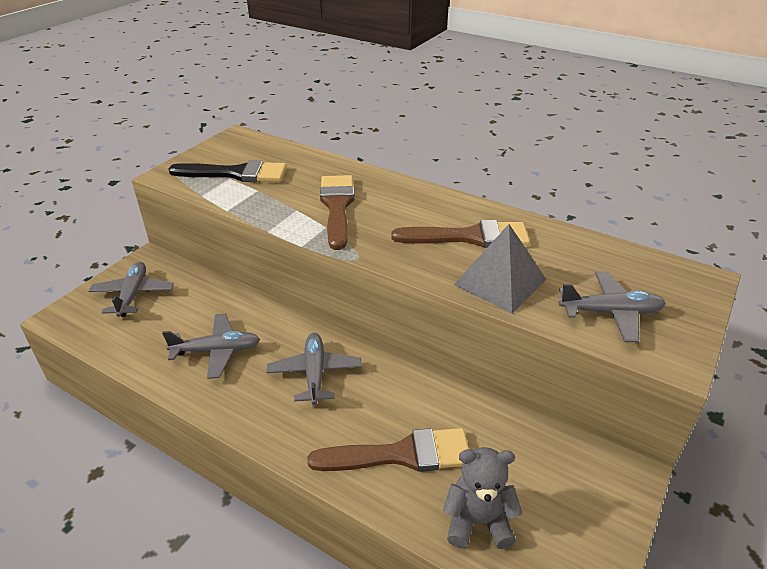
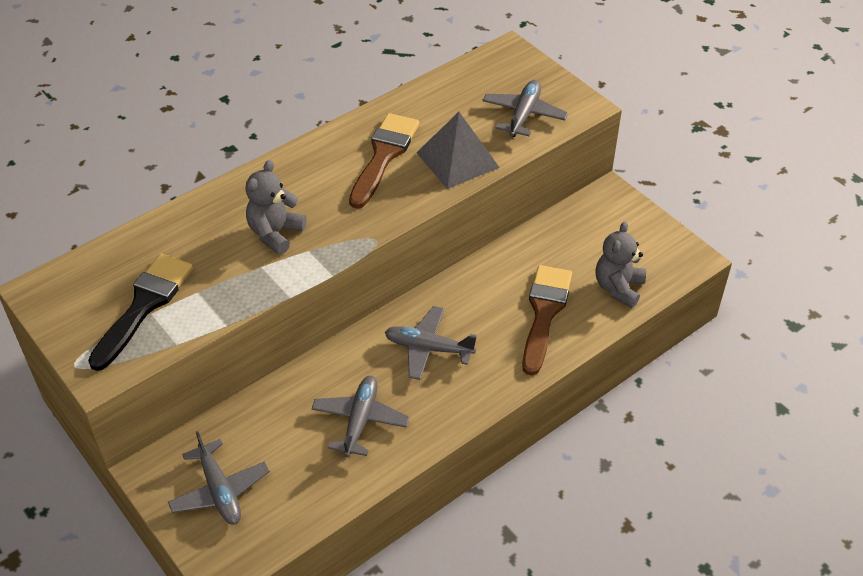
camera: 70 degrees left, 10 degrees up
grey plane [89,262,174,317] -> grey plane turned 135 degrees counterclockwise [168,431,270,525]
brown brush [320,175,355,250] -> grey teddy bear [245,160,306,254]

